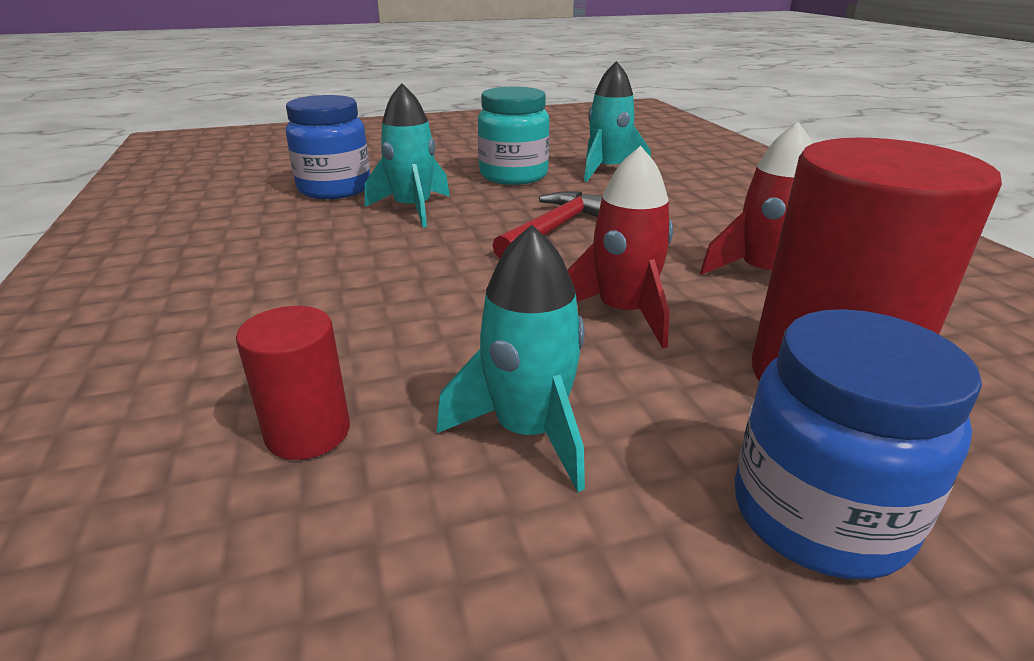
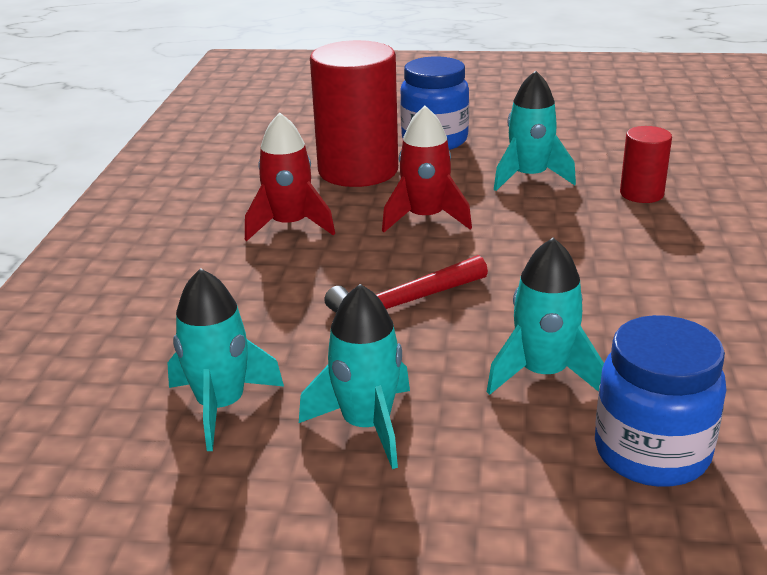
camera: 155 degrees left, 0 degrees up
turquoise jar [478,87,550,185] -> turquoise rocket [299,284,410,469]

